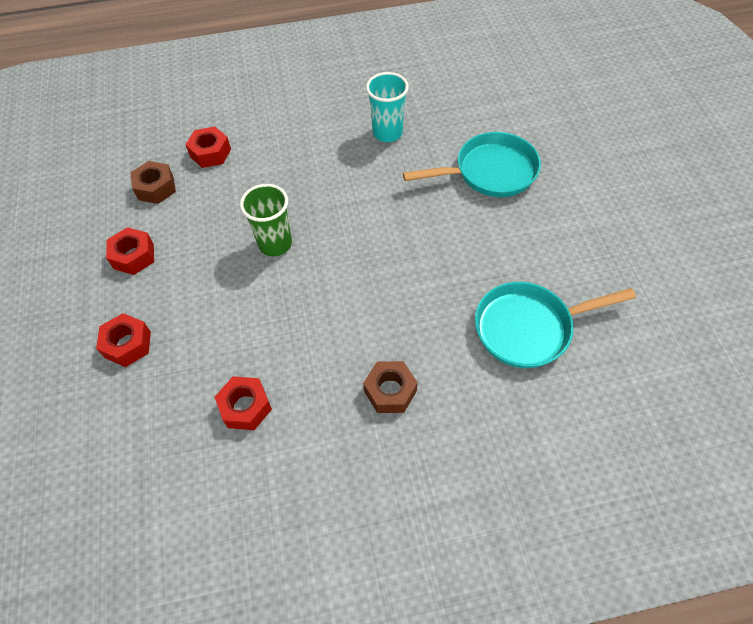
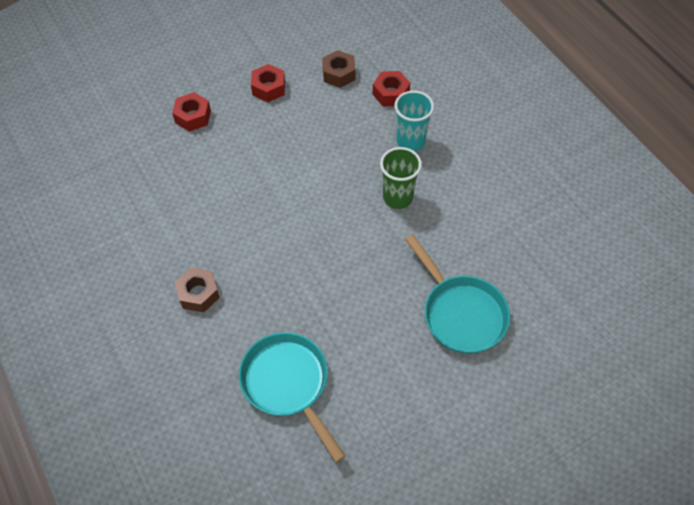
camera: 70 degrees right, 0 degrees up
red nut [215,376,272,430] -> none
green cup [240,184,292,256] -> green cup moved to [380,147,422,209]
turquoise cup [366,72,409,142] -> turquoise cup moved to [394,91,434,151]

